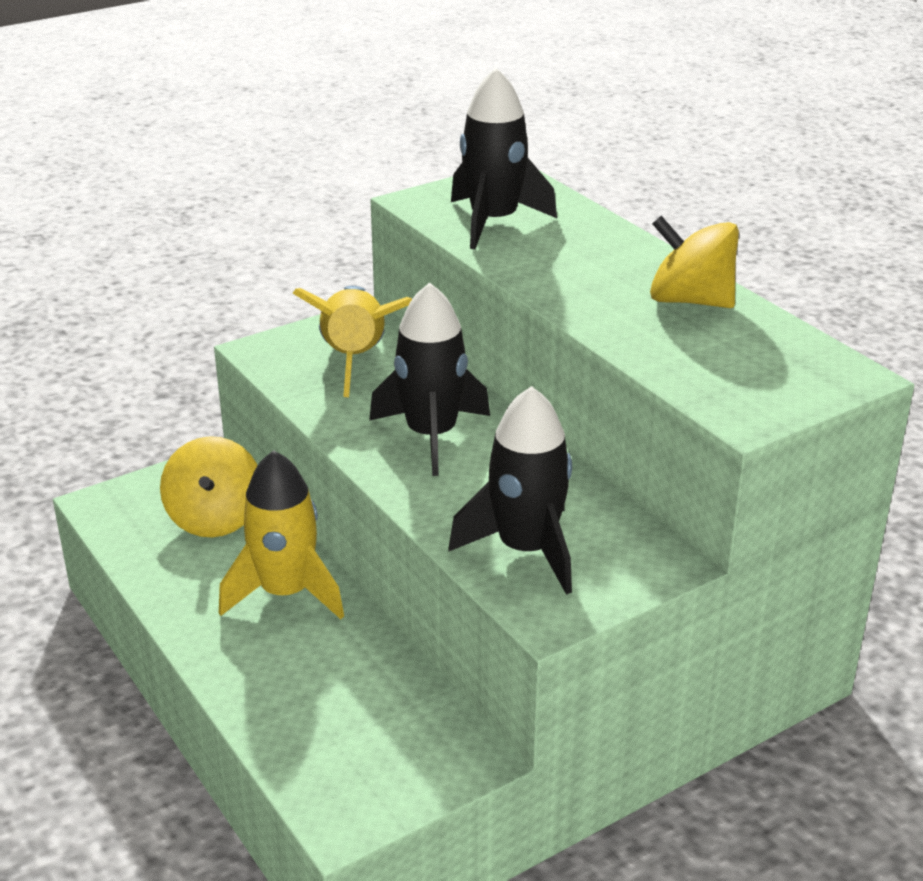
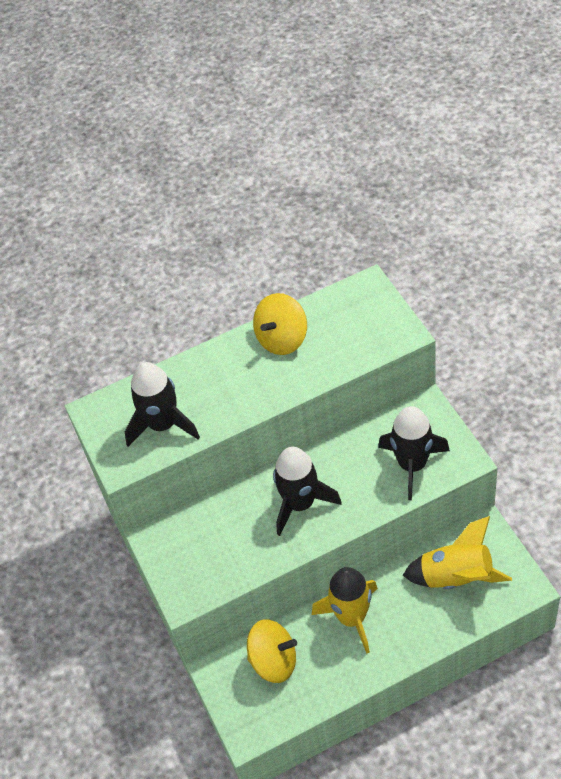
camera: 75 degrees left, 20 degrees up
yellow rocket [293,286,412,397] -> yellow rocket moved to [403,516,512,589]

